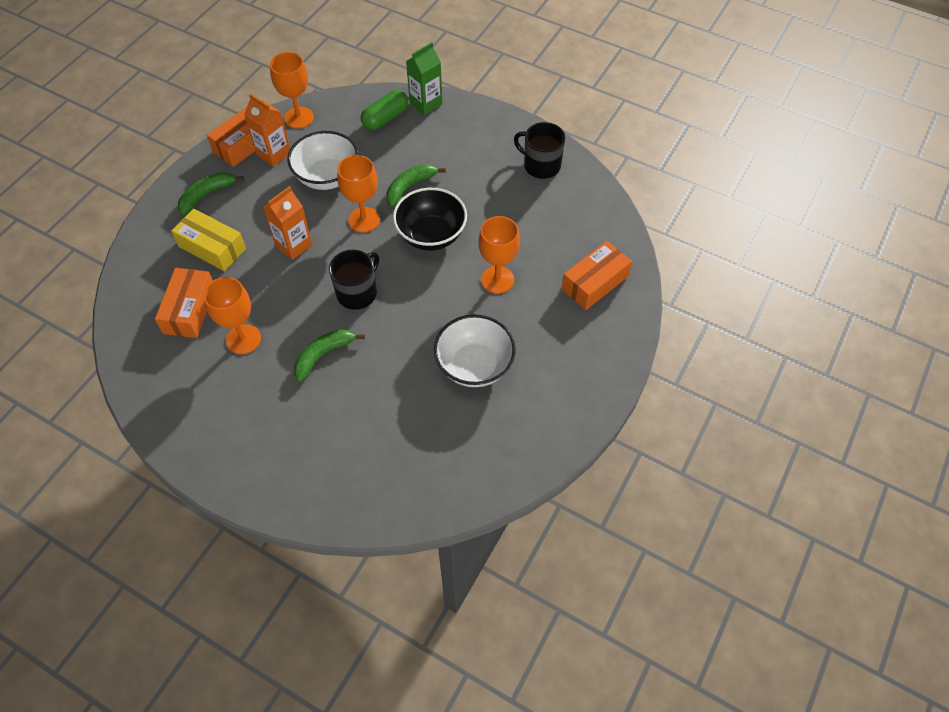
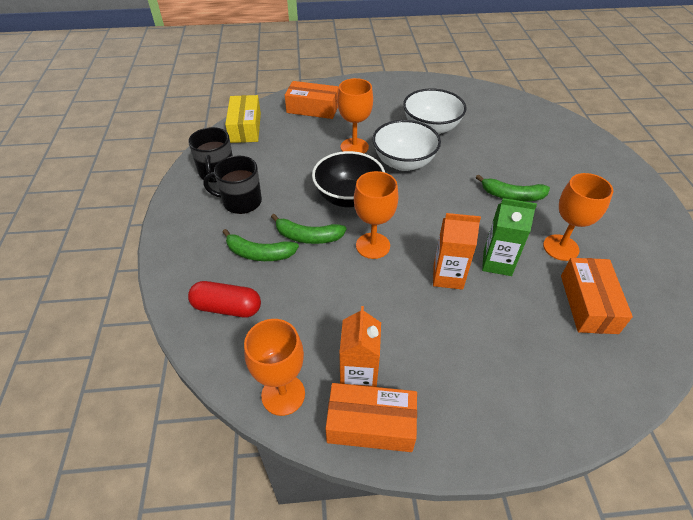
camera: 125 degrees left, 10 degrees down
orange box [155,268,213,338] -> orange box turned 60 degrees counterclockwise [561,258,633,334]
yellow box [171,209,246,271] -> yellow box moved to [225,95,261,143]
green banana [178,172,244,215] -> green banana moved to [223,229,299,261]
white bowl [287,131,359,190] -> white bowl moved to [373,120,441,171]
black mug [329,250,379,310] -> black mug moved to [203,155,262,214]
green capsule [361,90,409,130] -> red capsule [188,281,261,318]
green carton [406,42,442,115] -> green carton moved to [482,198,537,276]

